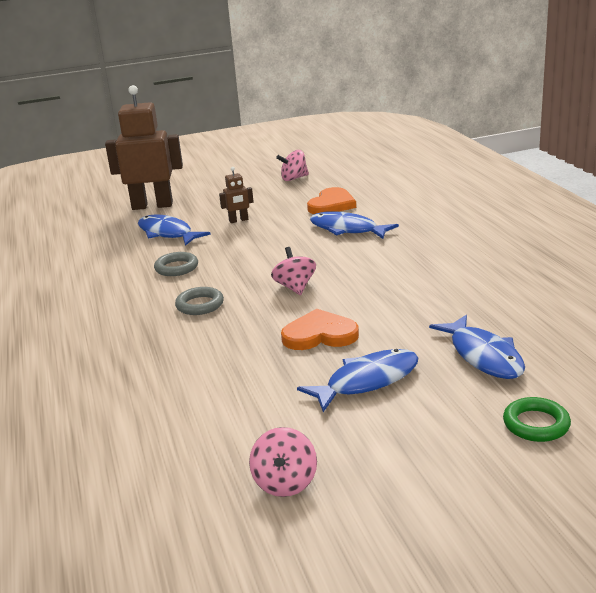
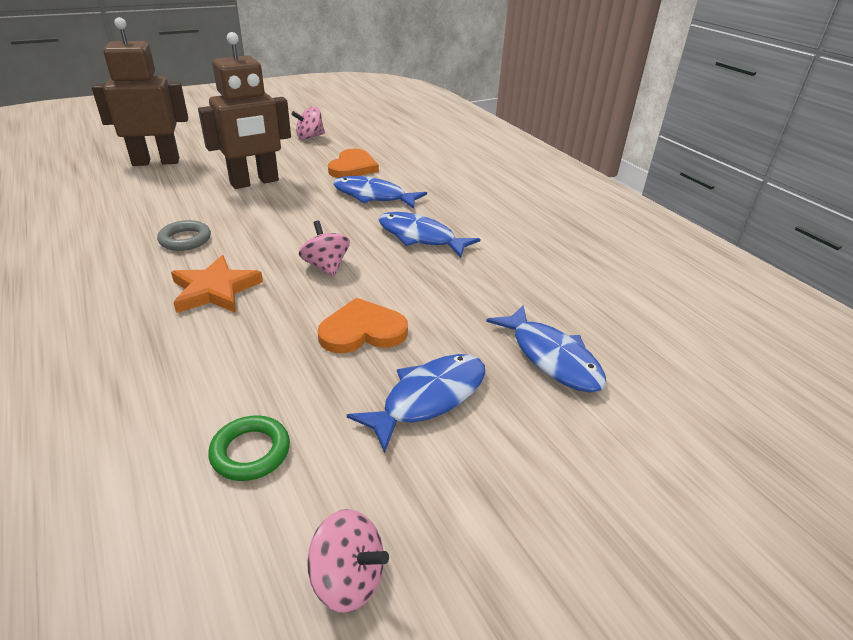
camera: 15 degrees left, 10 degrees up
blue fish [138,214,211,246] -> blue fish moved to [378,212,480,258]
grey ring [175,287,224,315] -> orange star [171,255,263,313]
brown robot [219,167,254,223] -> brown robot [198,32,291,189], size x2.28
pink spinning top [249,427,317,497] -> pink spinning top turned 60 degrees counterclockwise [307,509,389,613]
green ring [503,397,571,442] -> green ring moved to [208,415,290,481]

